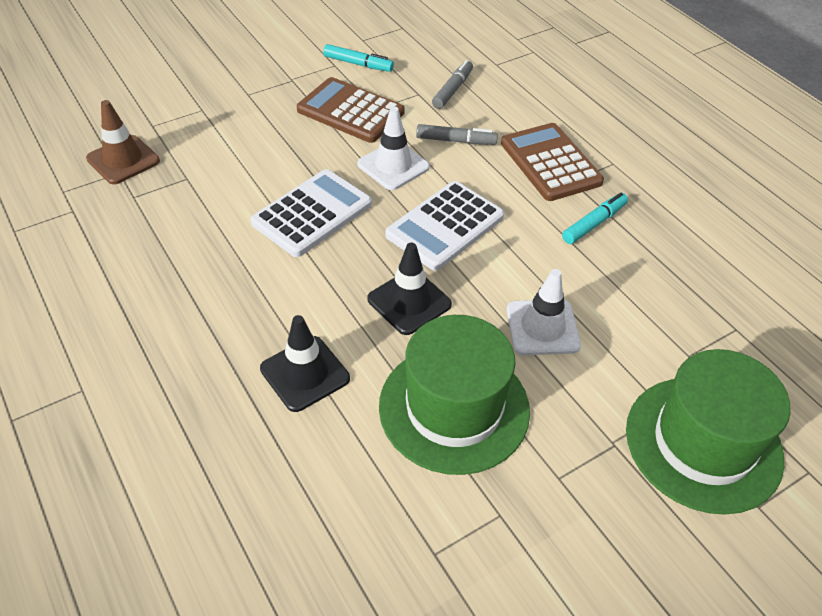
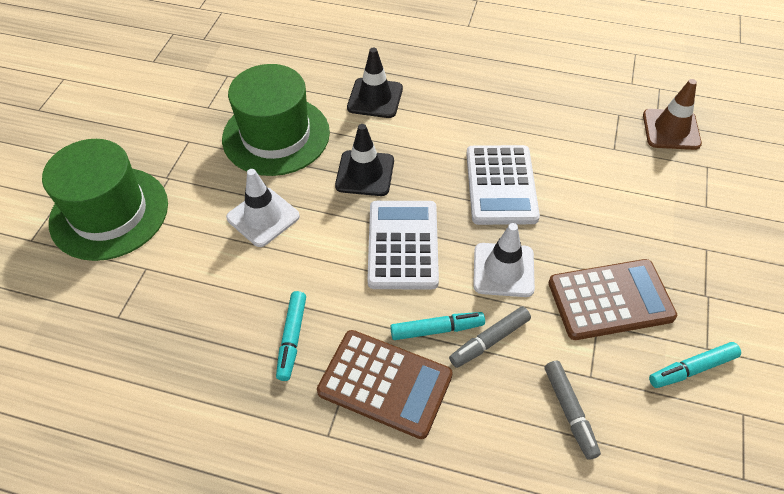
camera: 140 degrees right, 5 degrees up
none -> turquoise marker [390,312,485,340]

